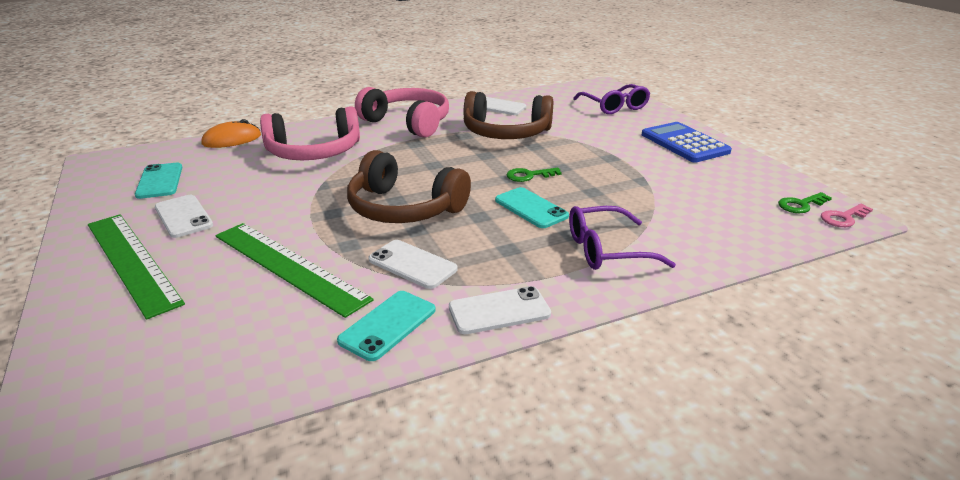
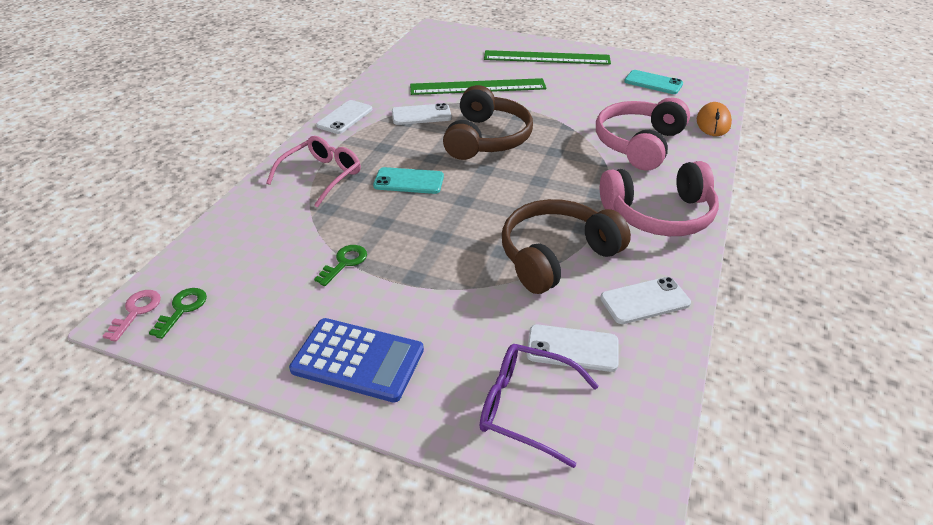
camera: 135 degrees right, 10 degrees up
white phone [155,195,213,238] -> white phone moved to [527,324,618,372]
turquoise phone [337,291,436,361] -> none
brown headphones [347,150,471,223] -> brown headphones turned 120 degrees clockwise [443,85,533,160]
green key [506,168,562,182] -> green key moved to [314,245,367,286]
purple glasses [569,206,676,270] -> pink glasses [266,136,361,207]

